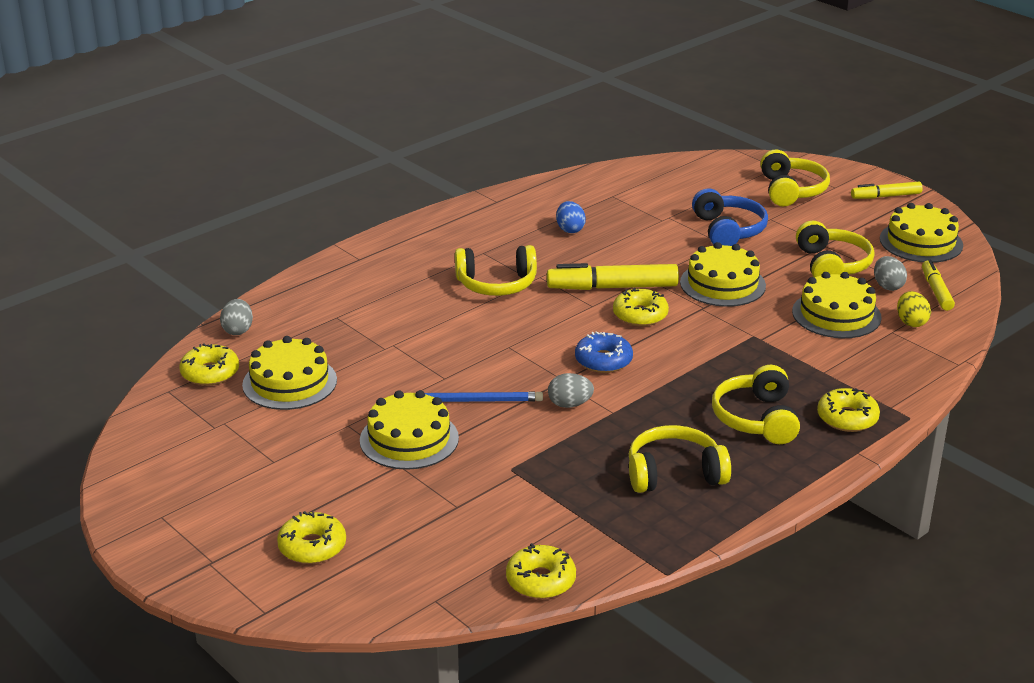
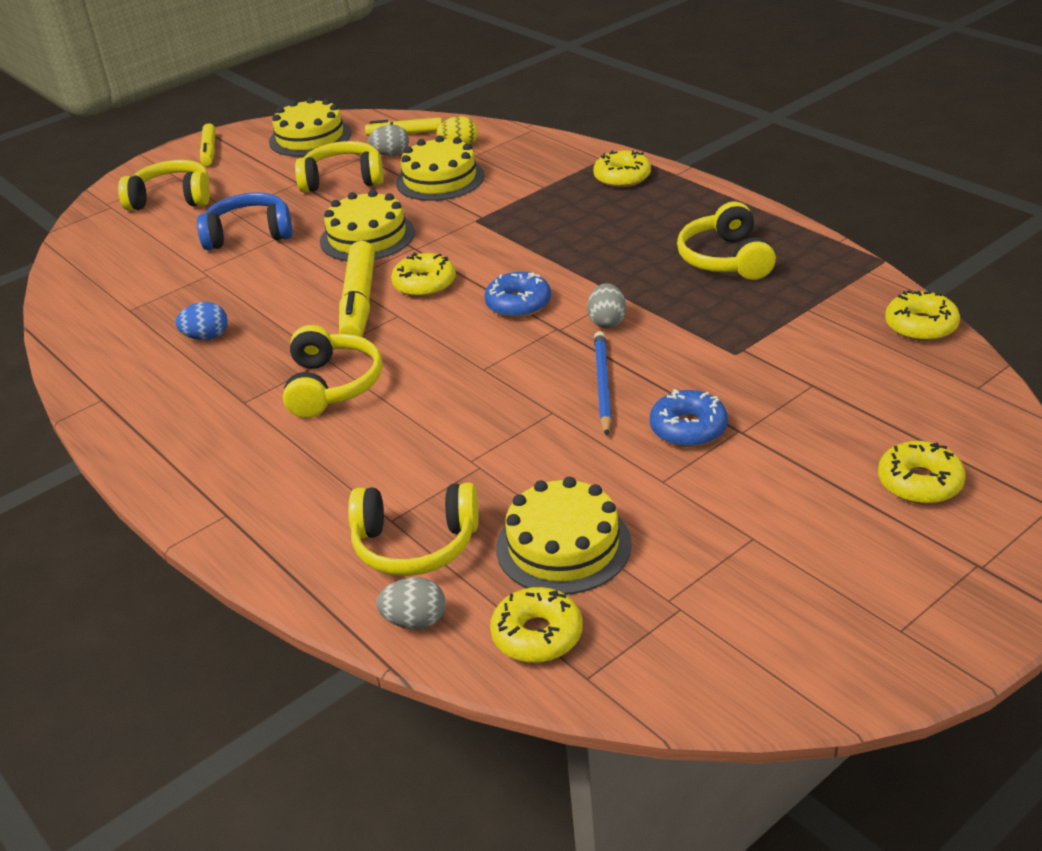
camera: 85 degrees left, 5 degrees up
yellow cake [360,390,459,470] -> blue donut [650,389,728,447]
yellow headphones [712,365,800,444] -> yellow headphones moved to [348,482,479,576]

